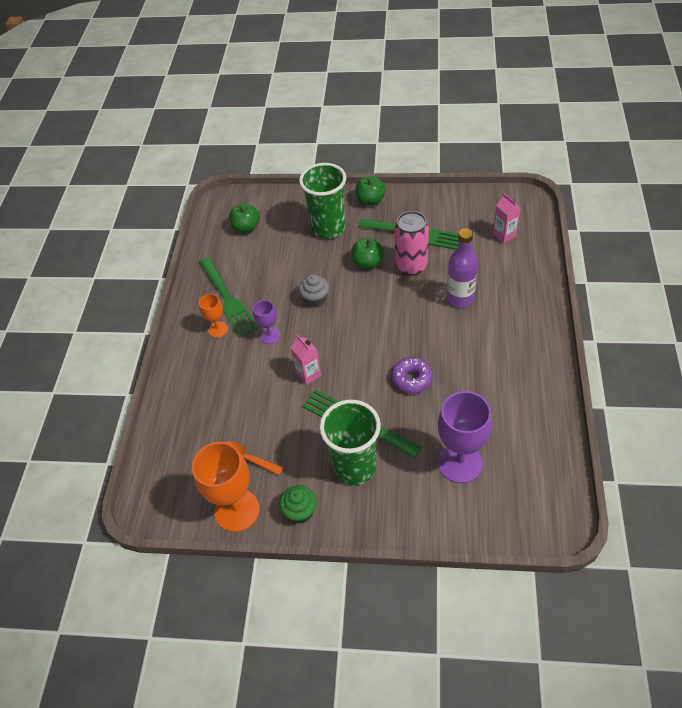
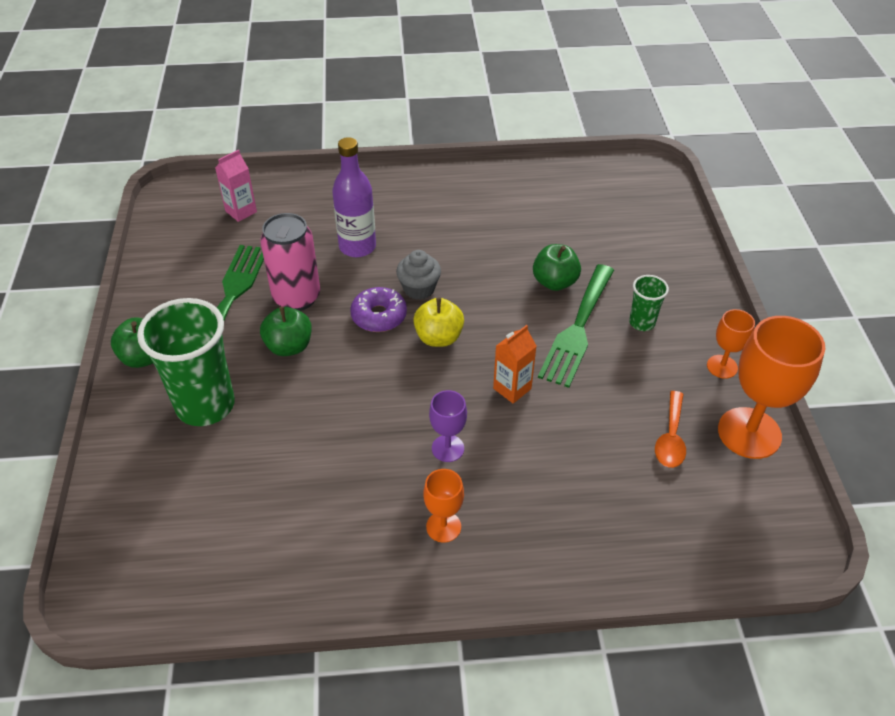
camera: 105 degrees left, 5 degrees down
green fork [199,257,258,338] -> none
green apple [229,203,260,233] -> green apple moved to [533,244,581,291]
green cupcake [279,485,317,524] -> orange goblet [707,309,755,379]
pink carton [291,335,321,385] -> orange carton [493,325,536,404]
grey cupcake [299,274,329,307] -> grey cupcake moved to [396,250,441,300]
green cup [320,400,381,485] -> green cup [629,275,669,331], size x0.48
purple donut [391,357,433,393] -> purple donut moved to [350,287,407,332]
purple goblet [438,391,492,483] -> none
none -> yellow apple [413,297,464,347]

